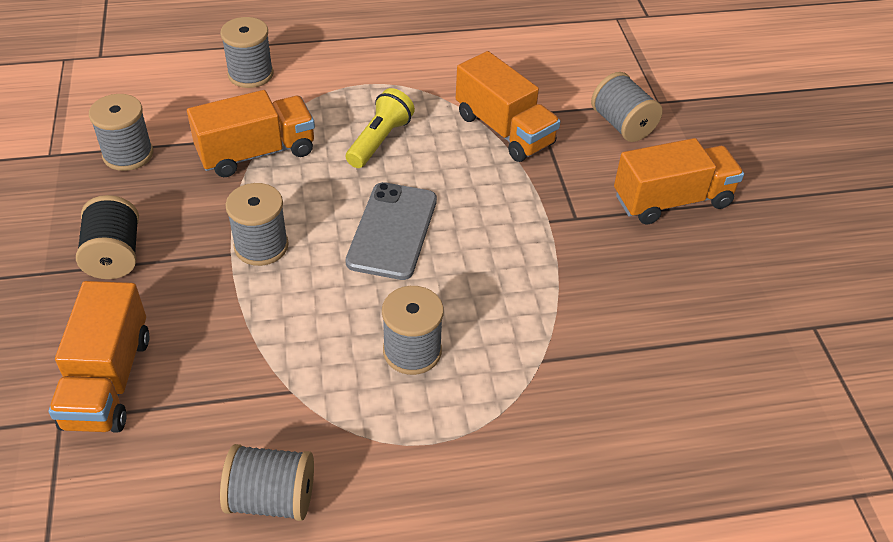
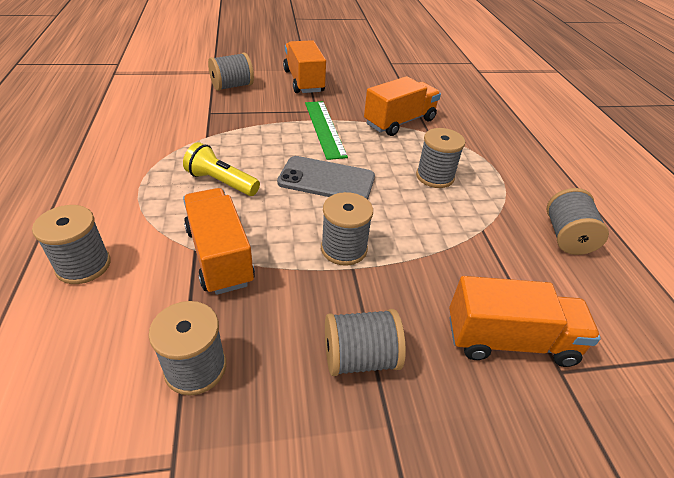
camera: 90 degrees left, 5 degrees down
black spool [76,195,139,279] -> grey spool [325,309,406,376]
orange truck [456,51,561,162] -> orange truck moved to [364,76,441,136]
none -> green ruler [305,101,348,160]

